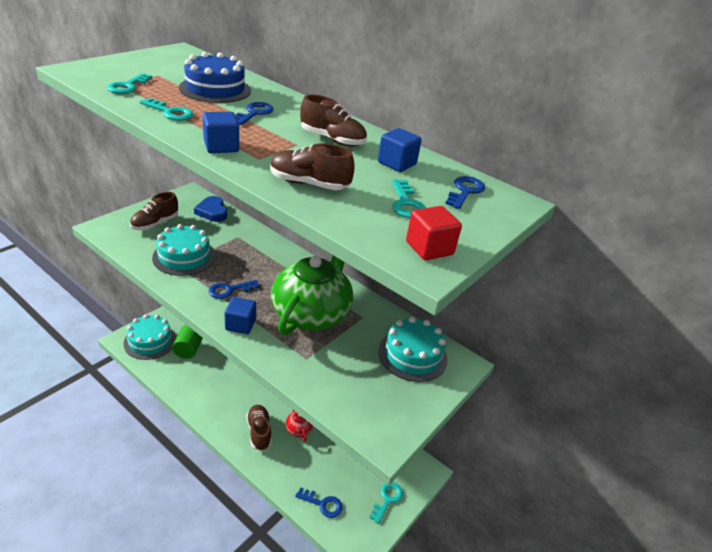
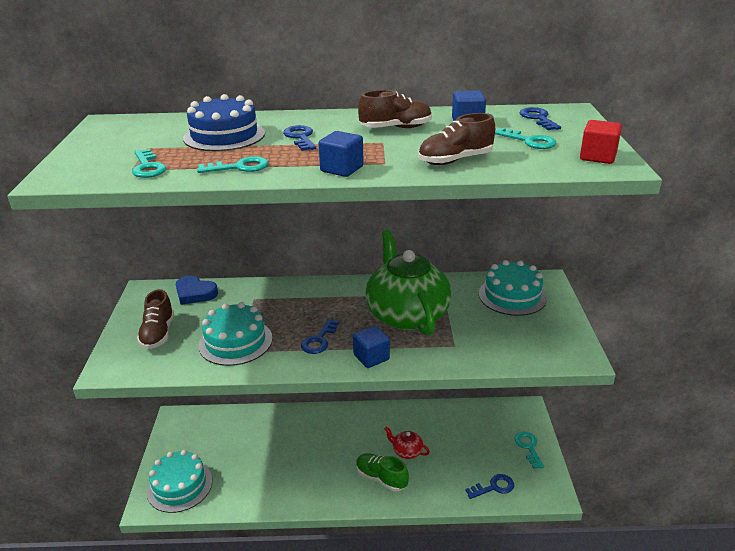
camera: 35 degrees left, 5 degrees down
green cylinder [172,325,203,359] -> none
brown shoe [246,405,272,451] -> green shoe [356,453,409,492]

